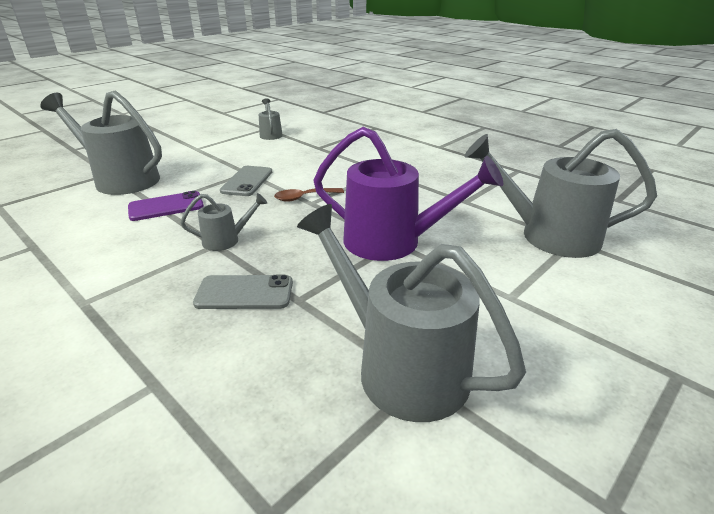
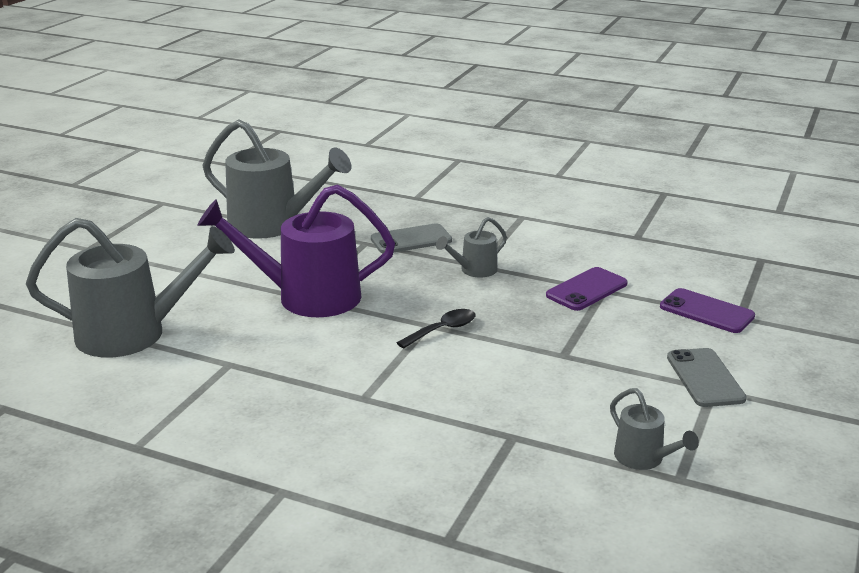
camera: 160 degrees right, 5 degrees down
grey watering can [40,91,162,195] -> purple phone [660,288,755,333]
grey phone [220,166,272,196] -> grey phone moved to [667,348,747,407]
brown spoon [274,188,344,202] -> black spoon [397,309,476,348]

